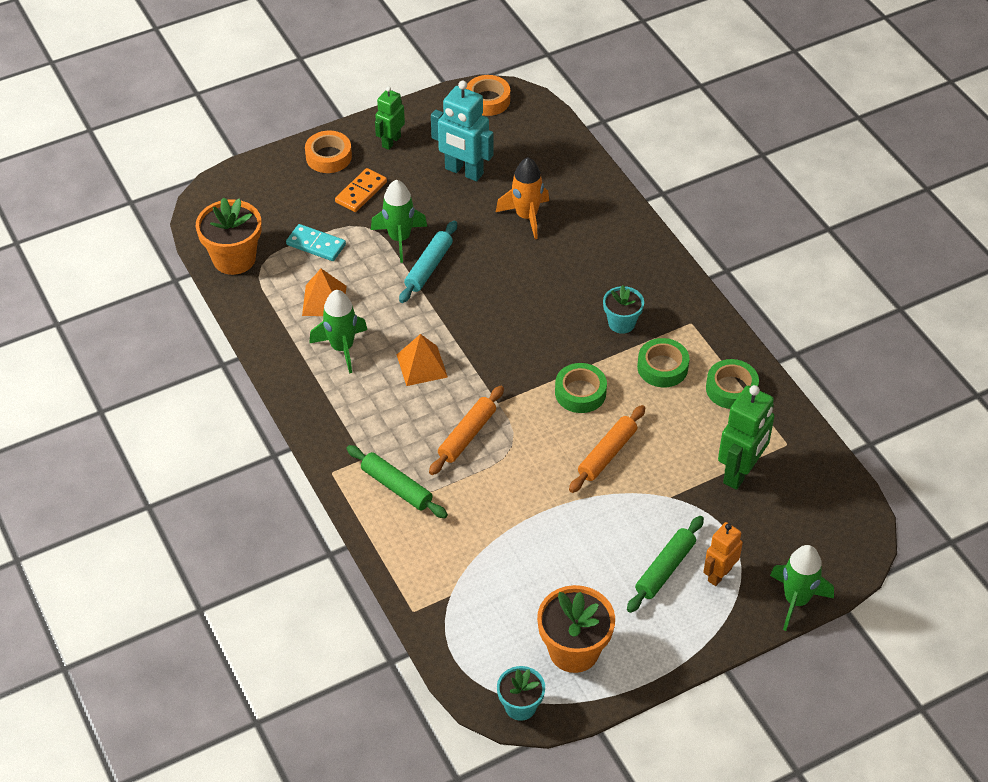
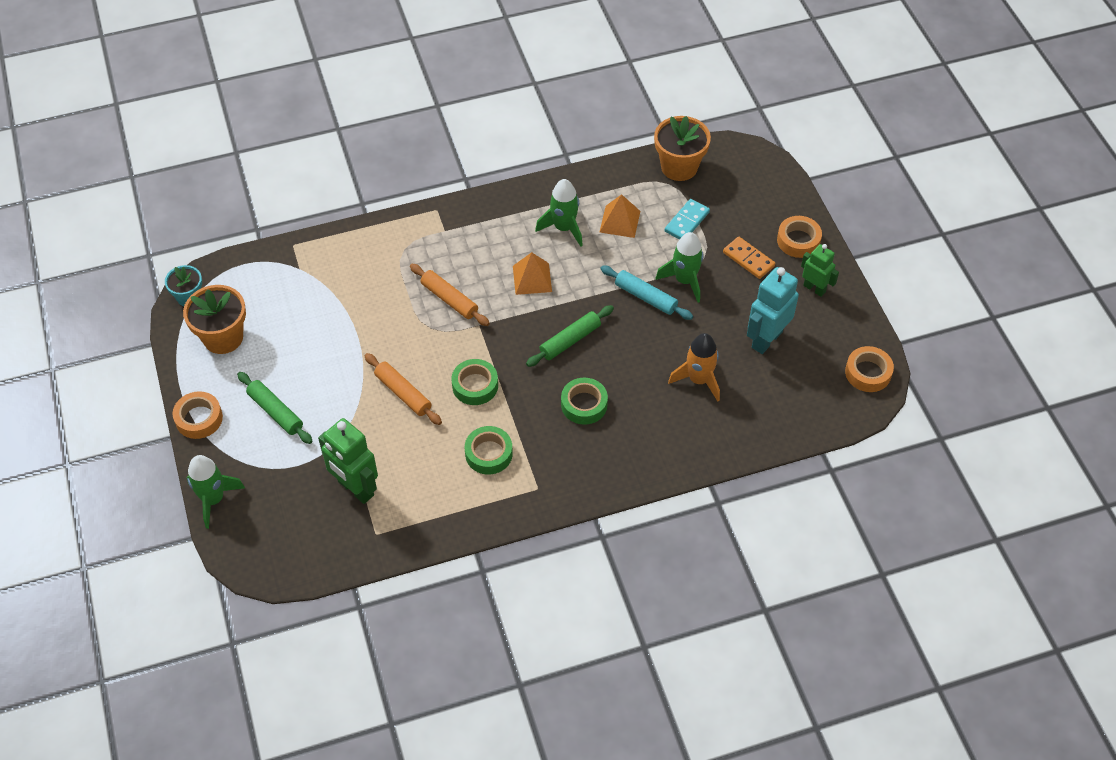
camera: 100 degrees right, 5 degrees up
green rolling pin [346,445,448,518] -> green rolling pin moved to [526,305,614,367]
turquoise flower pot [603,285,644,334] -> none
orange robot [703,522,743,586] -> none
green tape [706,359,759,409] -> green tape moved to [561,378,608,425]
none -> orange tape [173,391,223,439]

